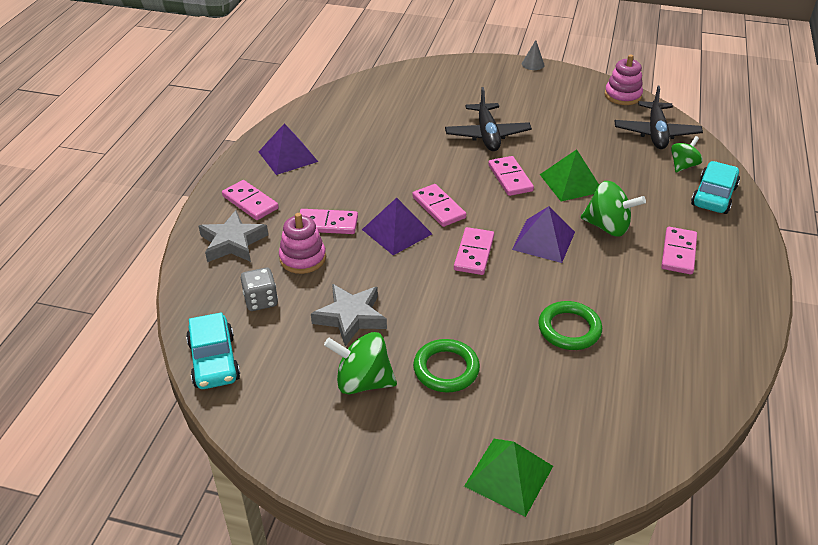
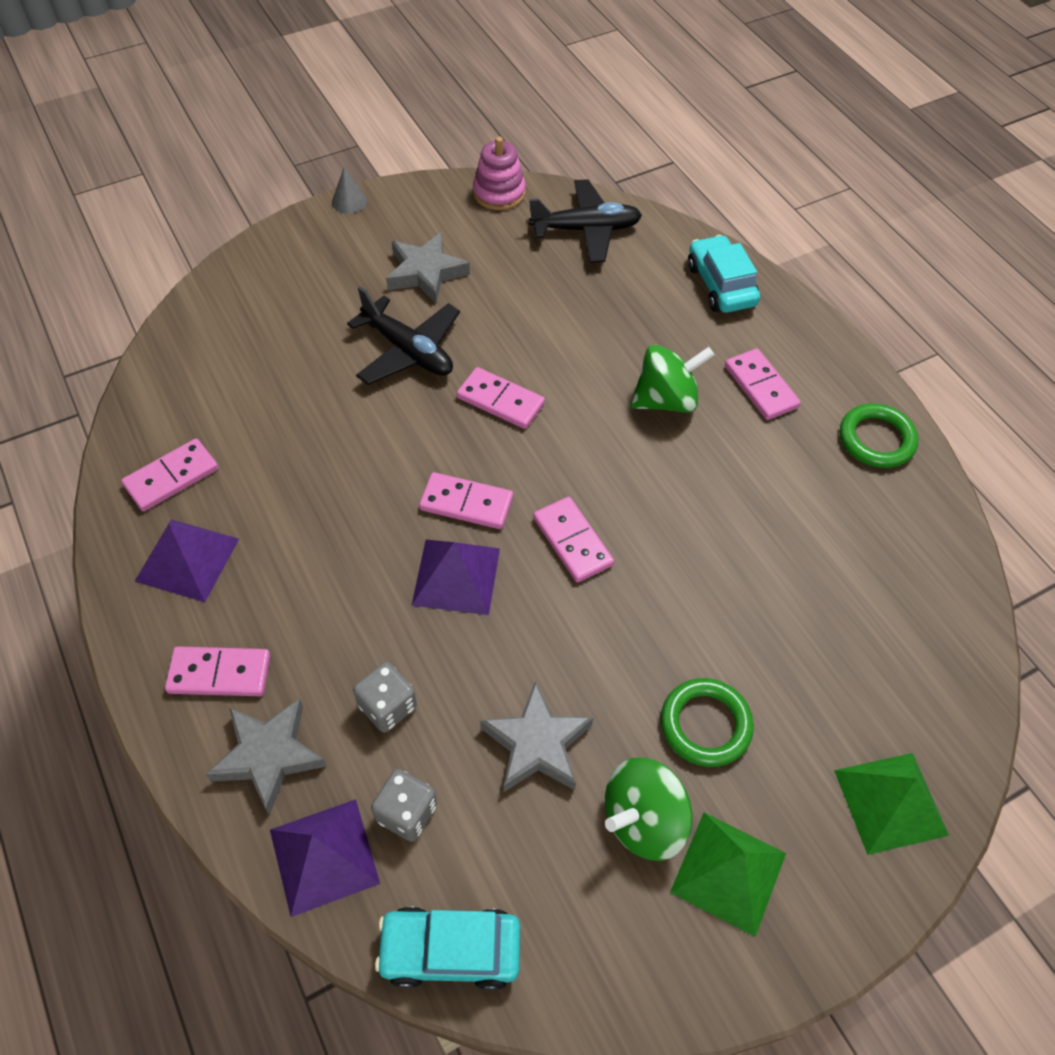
camera: 45 degrees left, 15 degrees up
turquoise car [186,312,240,389] -> turquoise car turned 150 degrees clockwise [375,906,520,991]
pink stacking toy [279,213,326,274] -> grey dice [353,662,417,733]
pink domino [300,209,358,234] -> pink domino moved to [121,438,219,511]
purple pyramid [512,206,575,263] -> purple pyramid moved to [270,799,380,917]
green ring [538,301,602,350] -> green ring moved to [840,403,918,468]
green pyramid [540,149,599,202] -> green pyramid moved to [670,813,786,937]
black plane [615,86,703,149] -> black plane turned 60 degrees counterclockwise [528,179,642,263]
green spinning top [671,136,703,172] -> none
none -> grey star [386,232,470,303]

